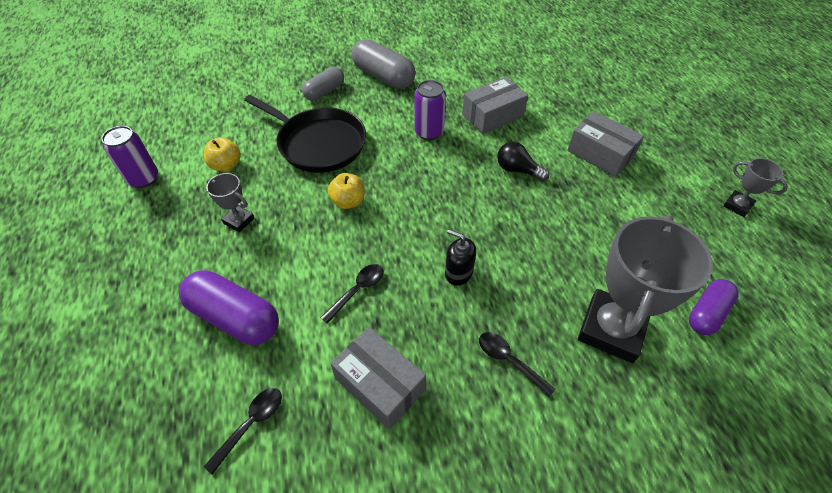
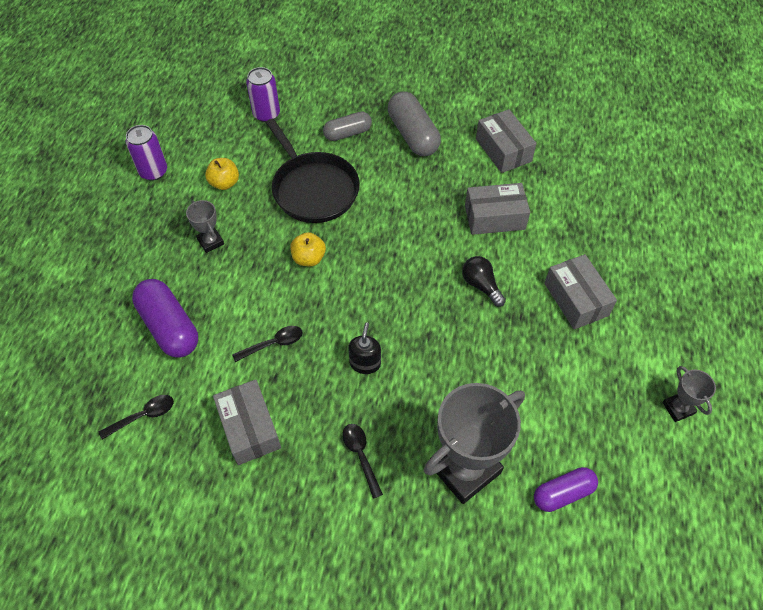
camera: 25 degrees right, 5 degrees up
purple can [415,80,446,140] -> purple can moved to [246,67,280,122]
black soap dispenser [445,229,476,286] -> black soap dispenser turned 45 degrees clockwise [348,323,381,374]
none -> grey box [476,109,537,173]

